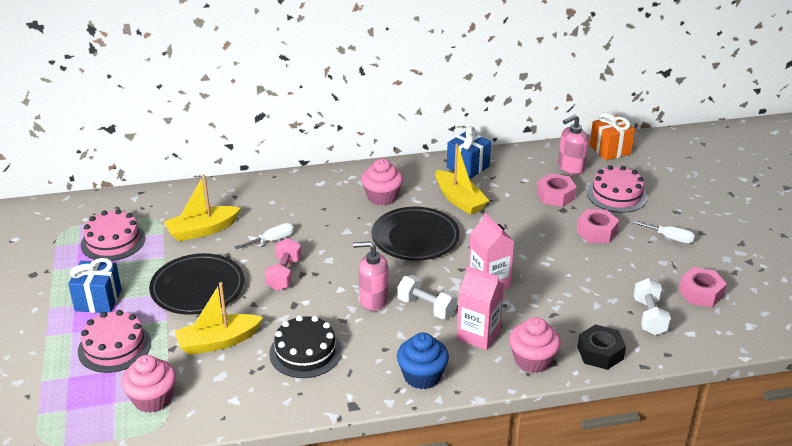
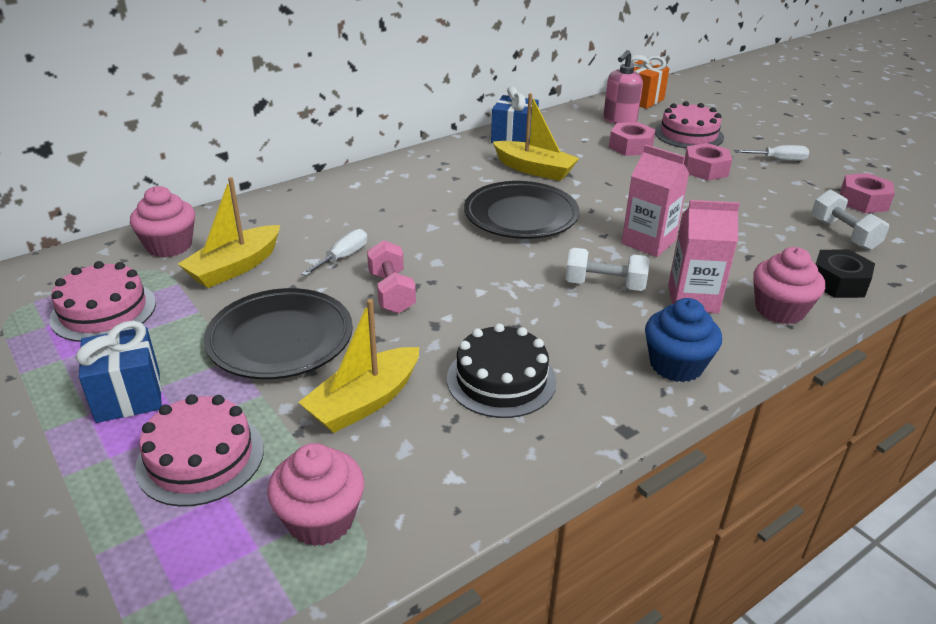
camera: 25 degrees left, 0 degrees up
pink soap dispenser [353,241,389,311] -> none
pink cupcake [361,159,403,206] -> pink cupcake moved to [130,186,195,258]

